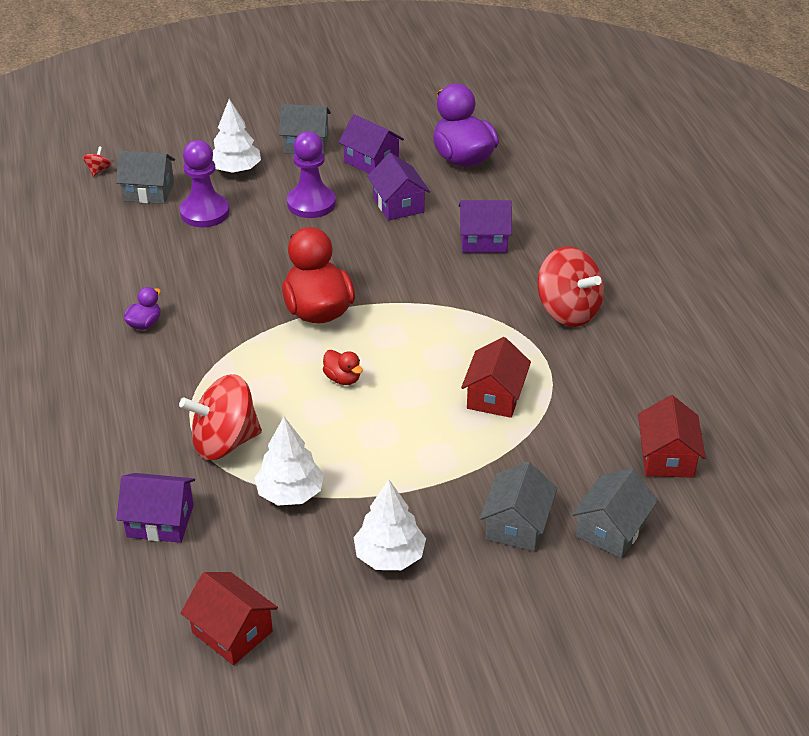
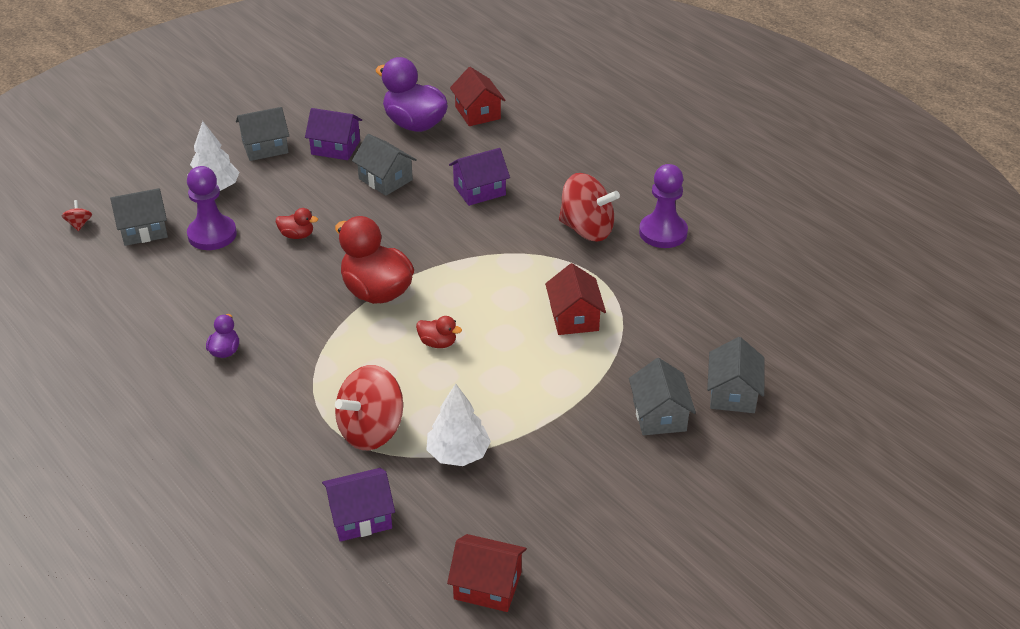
camera: 25 degrees left, 0 degrees up
purple pawn [287,131,336,218] -> purple pawn moved to [639,164,688,248]
white tree [353,480,426,570] -> none
purple house [367,153,430,221] -> grey house [352,134,417,196]
red house [638,395,706,478] -> red house moved to [450,67,506,126]
none -> red duck [276,208,318,239]

